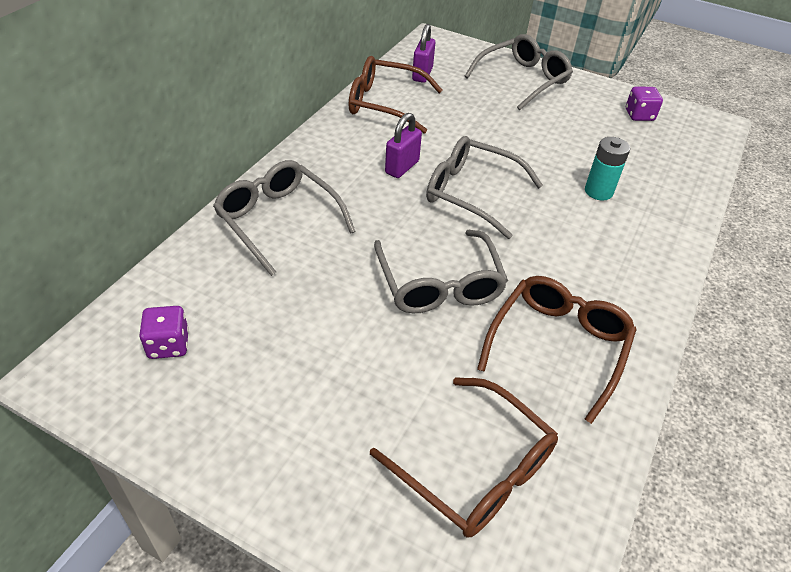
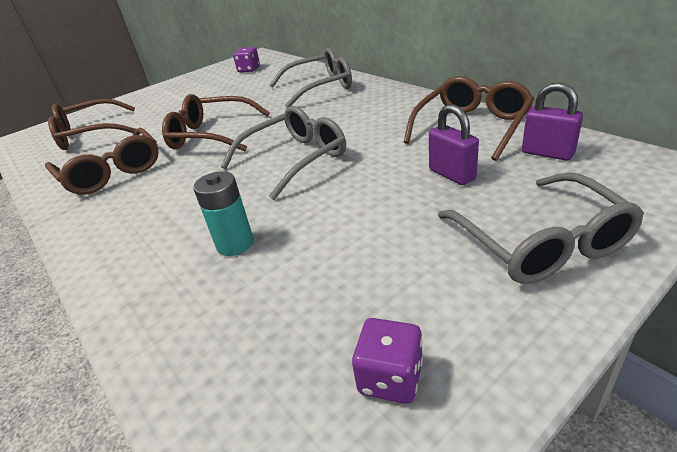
camera: 120 degrees right, 10 degrees down
grey glasses [374,230,508,313] -> brown glasses [162,94,270,151]
purple padlock [385,113,422,178] -> purple padlock moved to [429,104,479,185]

